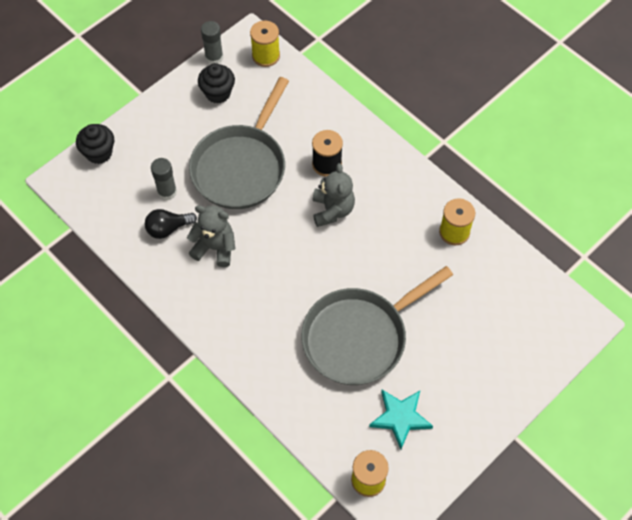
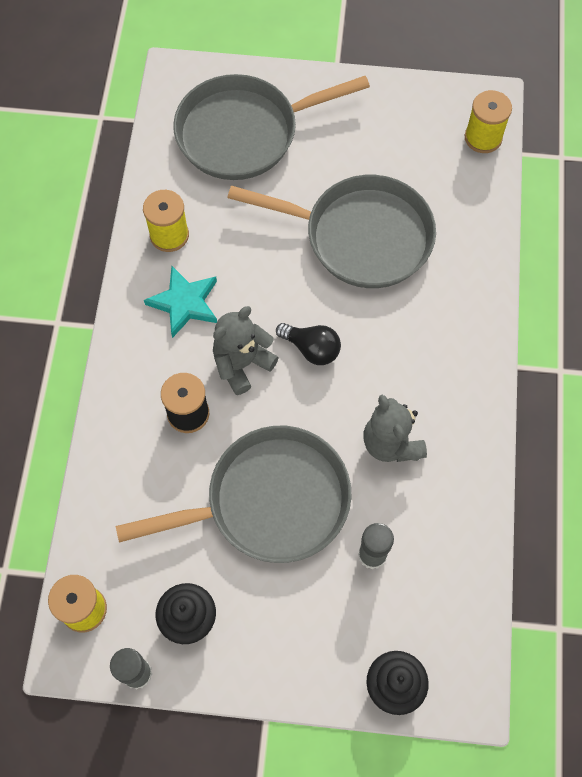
camera: 130 degrees left, 5 degrees up
black light bulb [145,209,197,239] -> black light bulb moved to [276,323,341,365]
turquoise star [369,390,433,449] -> turquoise star moved to [144,266,217,338]
none -> grey pan [173,74,370,180]

